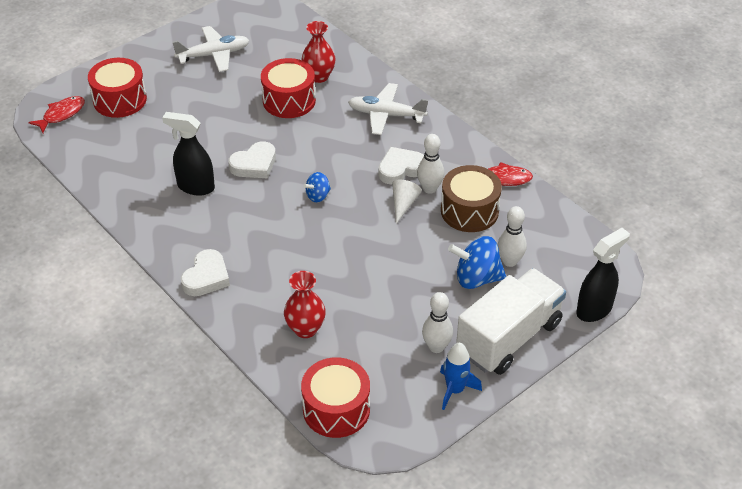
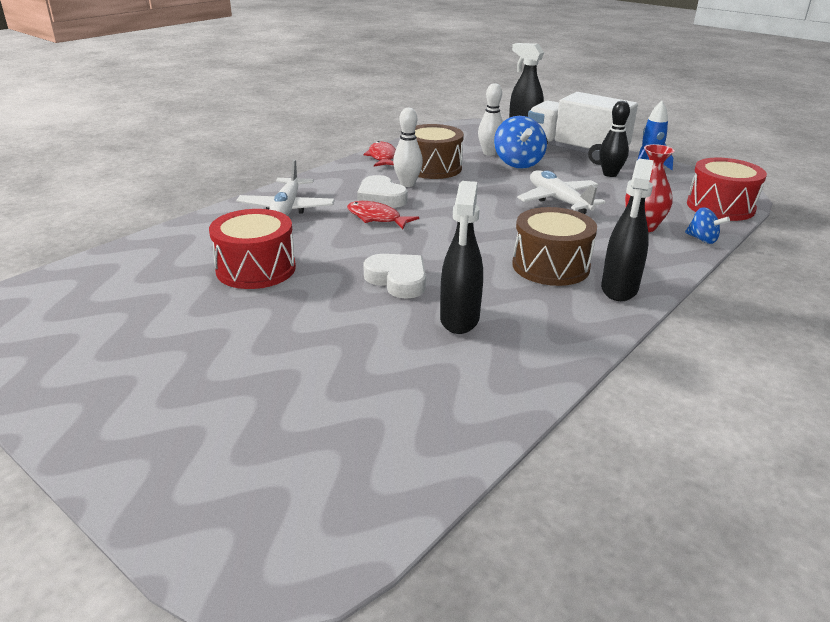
camera: 100 degrees left, 15 degrees down
red fish [28,96,85,133] -> red fish moved to [347,201,419,229]
red drum [88,58,147,118] -> none
white plane [172,26,249,72] -> white plane moved to [517,170,605,214]
white heart [181,249,230,296] -> black spray bottle [601,159,654,301]
red vase [301,21,336,83] -> none
blue spinning top [303,172,331,202] -> blue spinning top moved to [685,207,730,244]
white cone [392,180,422,224] -> none
white bowling pin [422,292,453,353] -> black bowling pin [599,101,630,177]
none -> brown drum [512,207,597,286]

